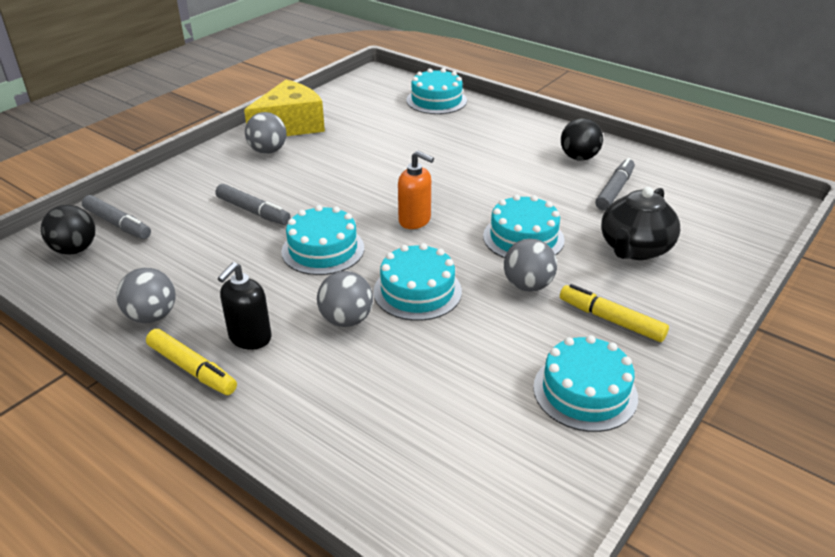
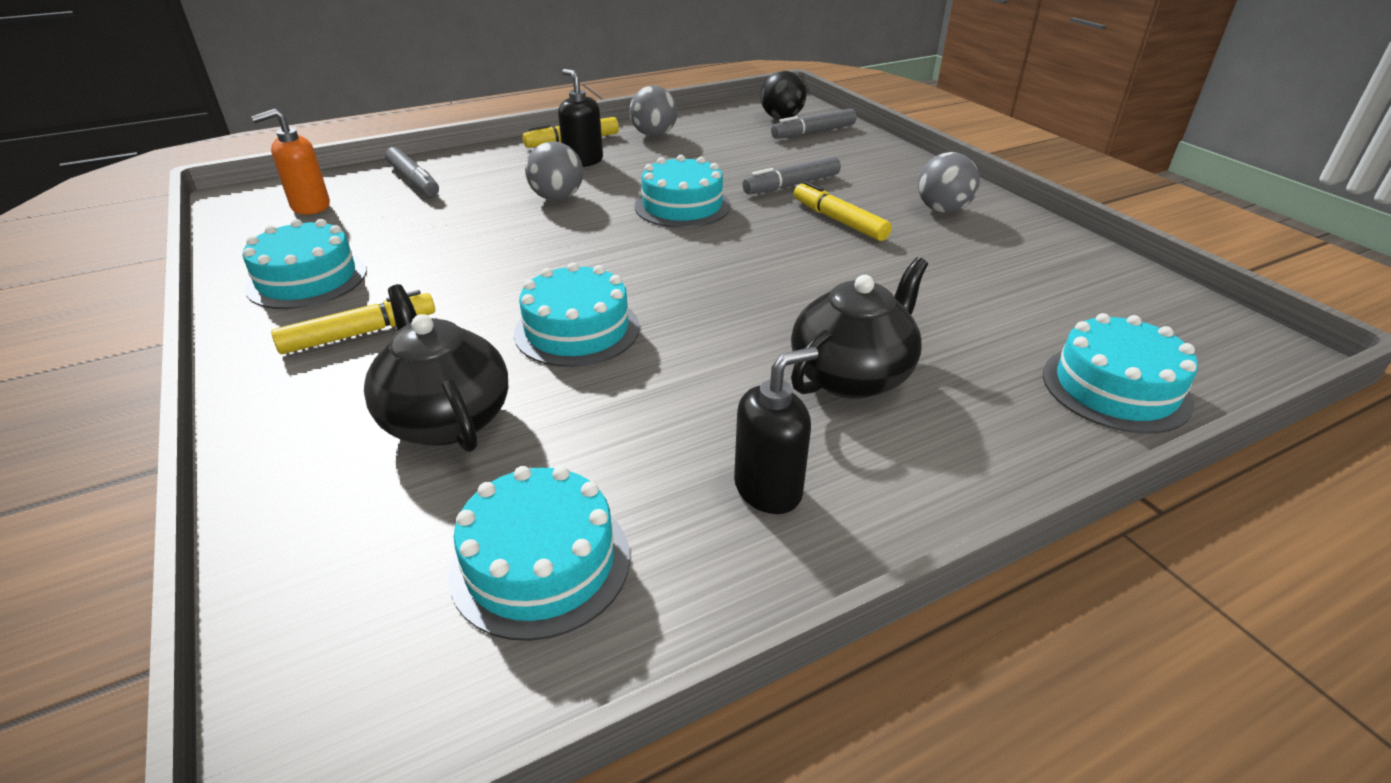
camera: 115 degrees right, 0 degrees up
yellow cheese [244,80,325,136] -> none
turquoise cake [373,243,462,321] -> turquoise cake moved to [448,466,630,641]
orange soap dispenser [398,151,434,229] -> orange soap dispenser moved to [251,109,330,214]
grey ball [504,239,557,292] -> none
black ball [561,118,603,161] -> black soap dispenser [734,347,818,514]
grey marker [595,158,635,210] -> grey marker moved to [385,147,439,197]
none -> black teapot [791,257,928,399]
none -> yellow marker [794,181,892,241]

